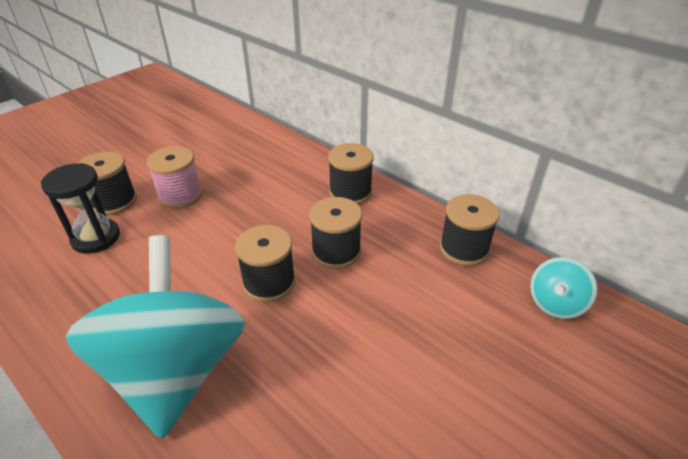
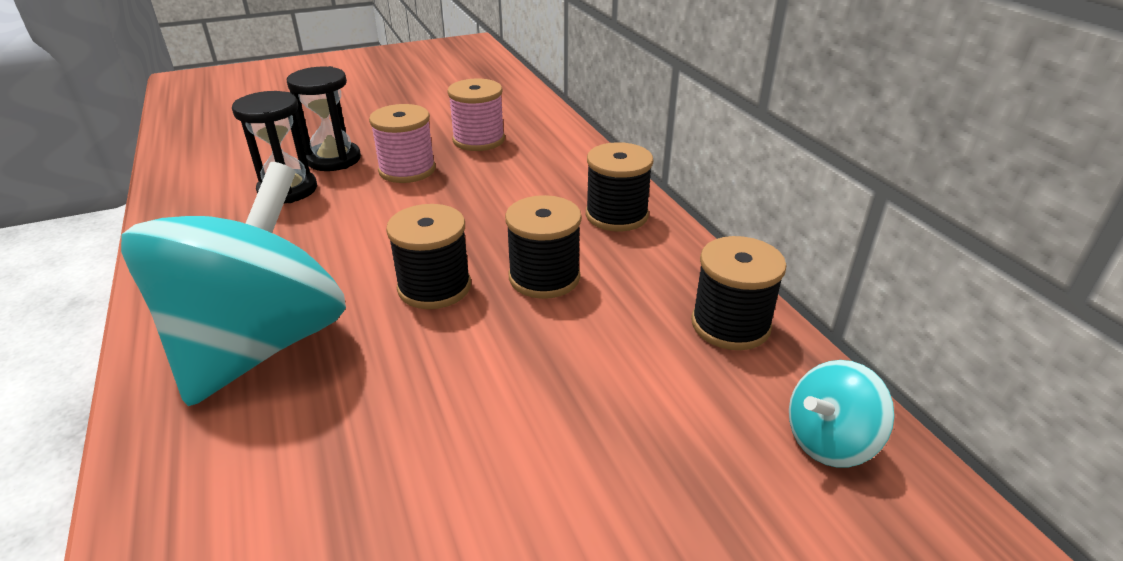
camera: 25 degrees right, 5 degrees down
black spool [78,151,137,215] -> black hourglass [287,66,361,171]
none -> pink spool [447,79,505,151]

